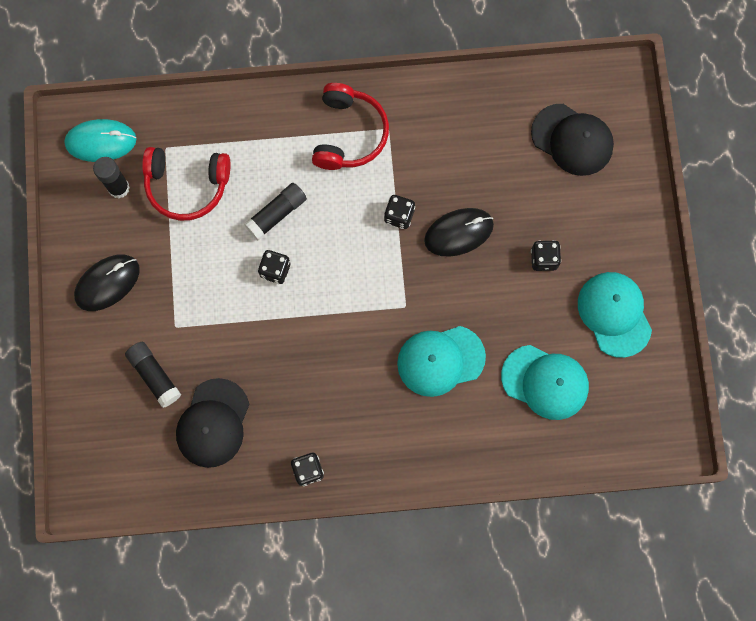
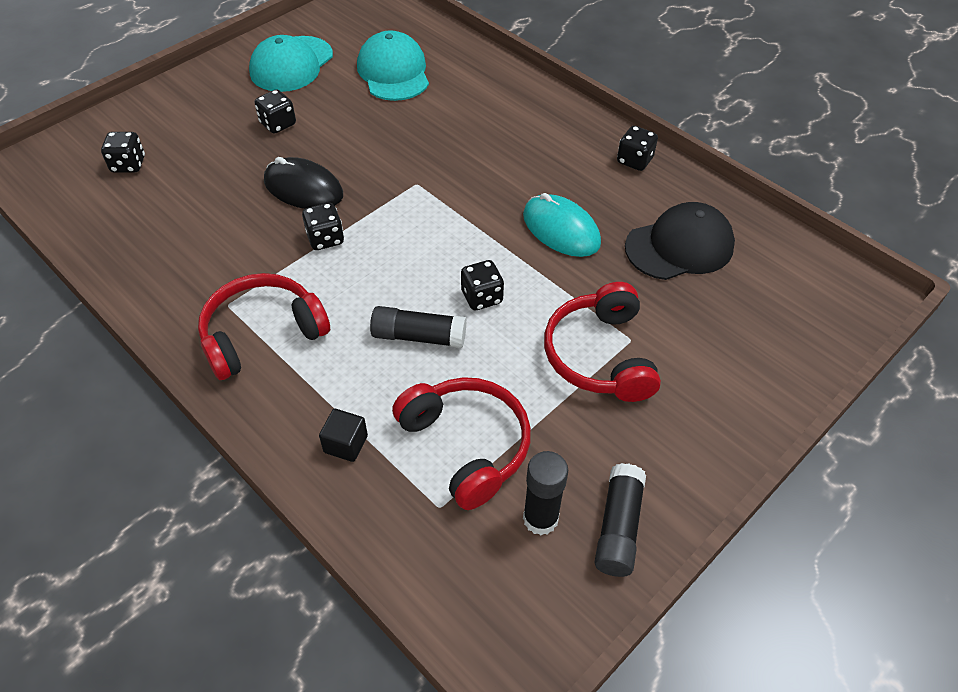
camera: 130 degrees left, 25 degrees down
turquoise mouse [64,119,137,162] -> turquoise mouse moved to [523,193,601,257]
black mouse [74,255,140,311] -> none
black glue stick [125,342,181,408] -> black glue stick moved to [594,463,646,577]
turquoise cap [397,326,486,397] -> none
black cap [531,104,614,176] -> black dice [101,132,145,173]
none -> black cube [319,409,368,462]
none -> red headphones [544,282,661,402]

